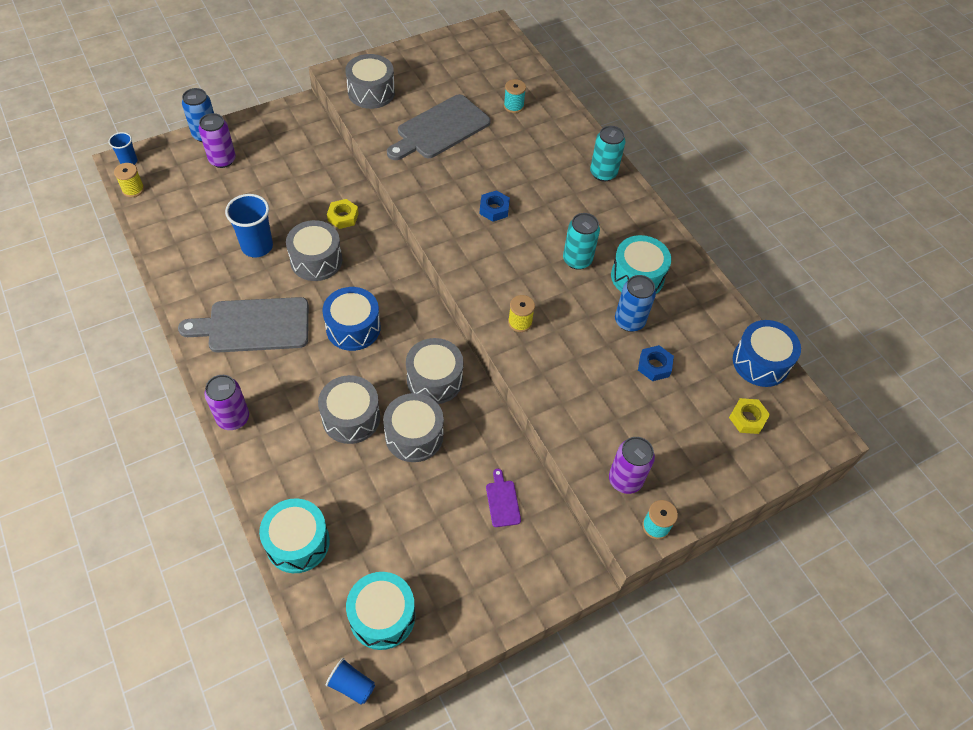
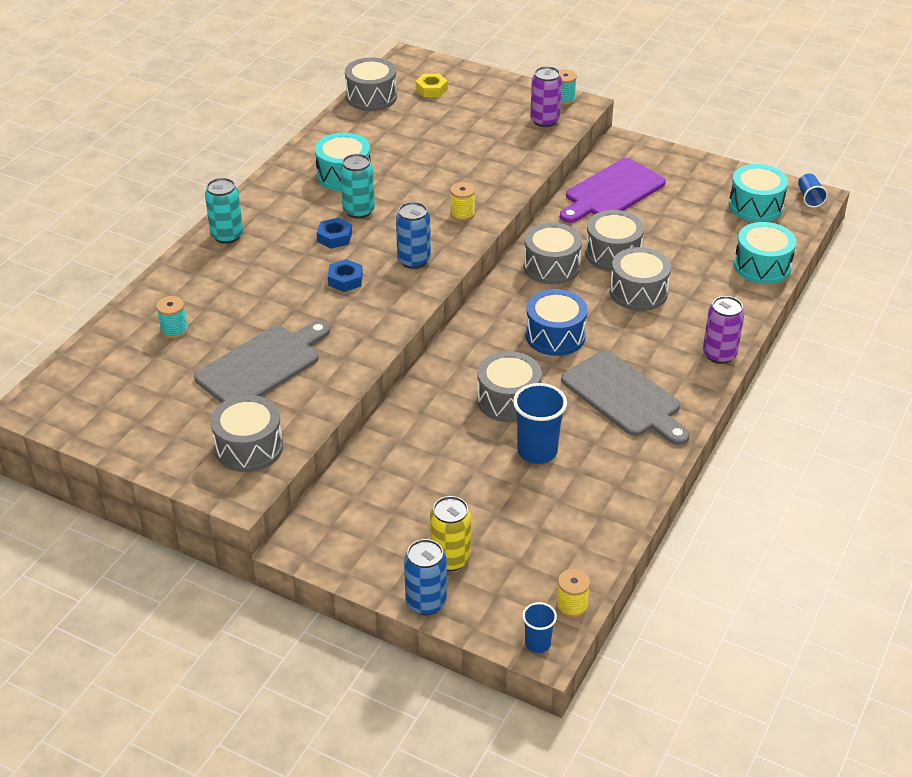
camera: 120 degrees left, 15 degrees down
purple can [199,113,236,168] -> yellow can [430,496,471,571]
yellow nut [327,199,359,229] -> none
grey cutting board [387,94,491,160] -> grey cutting board turned 60 degrees counterclockwise [194,320,330,403]
purple cutting board [486,469,521,527] -> purple cutting board [560,158,666,223], size x2.29
blue can [615,275,656,332] -> blue can moved to [396,202,431,269]
blue nut [638,345,674,381] -> blue nut moved to [317,218,352,249]
blue drum [733,320,801,387] -> grey drum [345,57,397,111]

